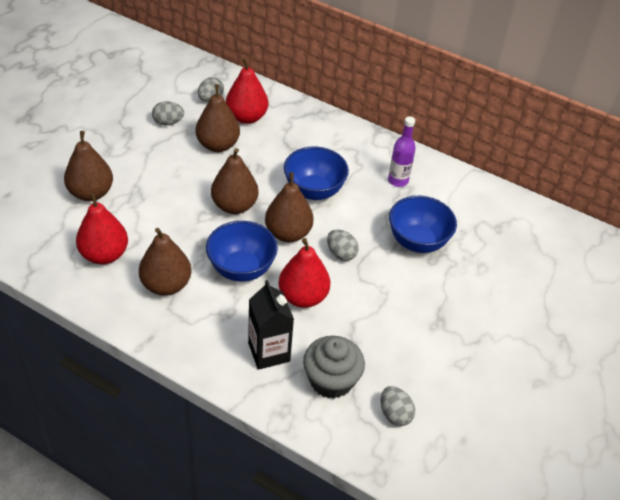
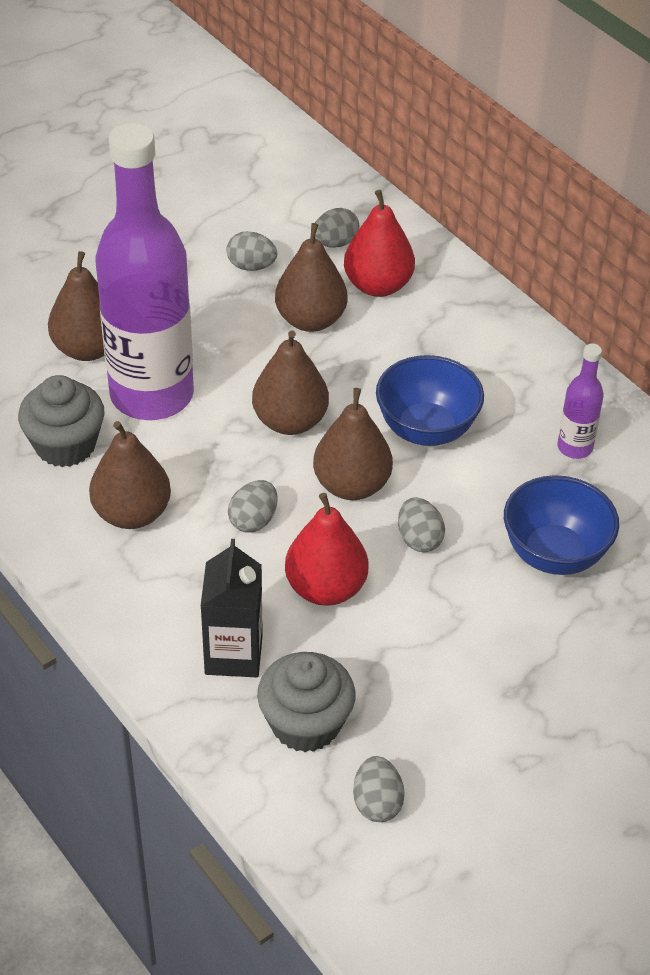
camera: 25 degrees right, 0 degrees up
red pear [76,193,128,264] -> grey cupcake [18,375,105,467]
blue bowl [206,221,278,282] -> grey egg [228,480,278,533]
none -> purple bottle [96,123,194,420]

